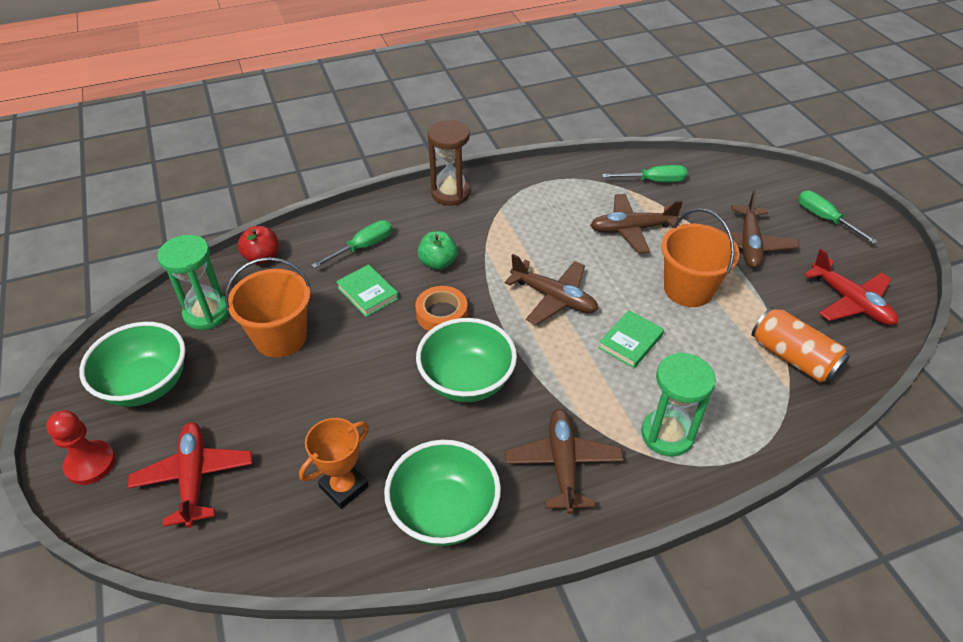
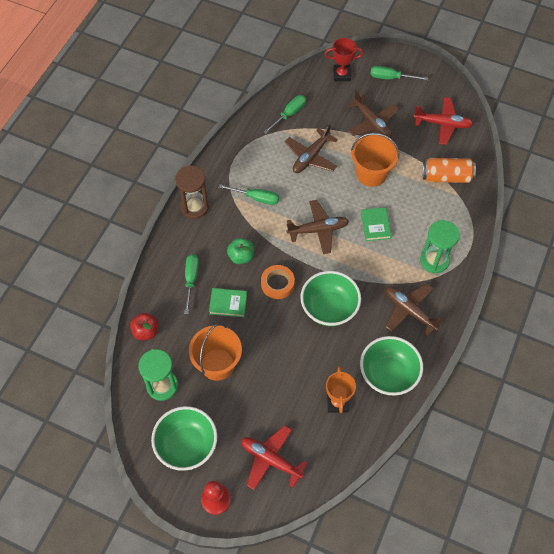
camera: 45 degrees left, 15 degrees up
none -> green screwdriver [219,184,279,205]
none -> red trophy [324,38,364,81]

